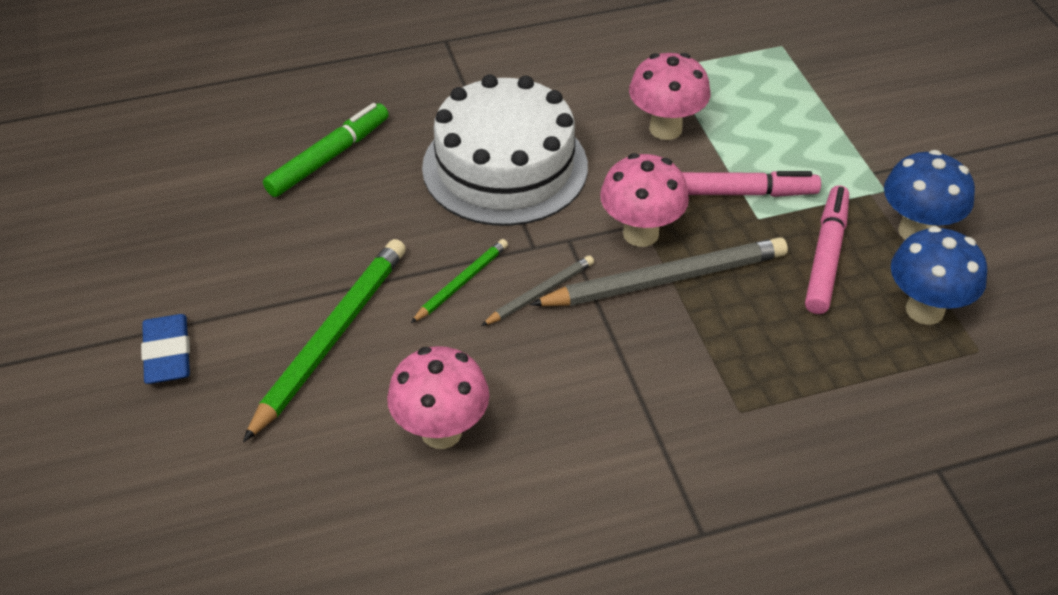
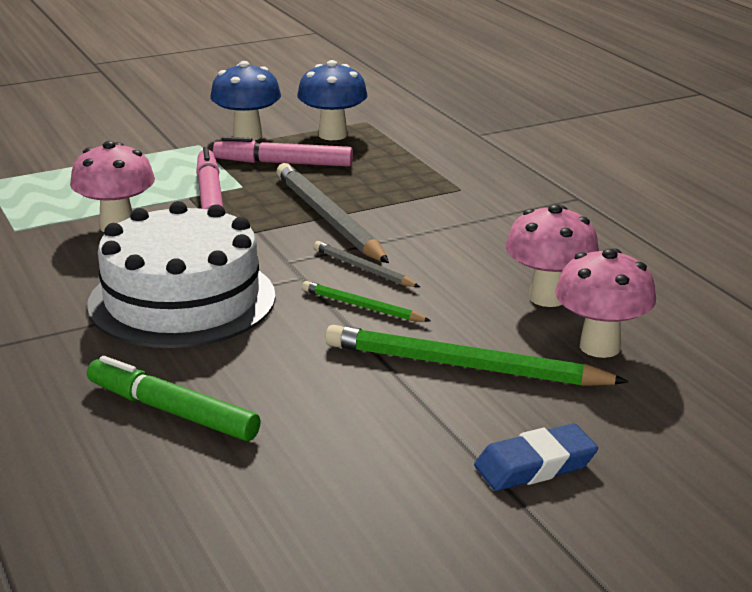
camera: 100 degrees left, 20 degrees down
pink mushroom [600,153,689,247] -> pink mushroom moved to [555,248,656,358]

